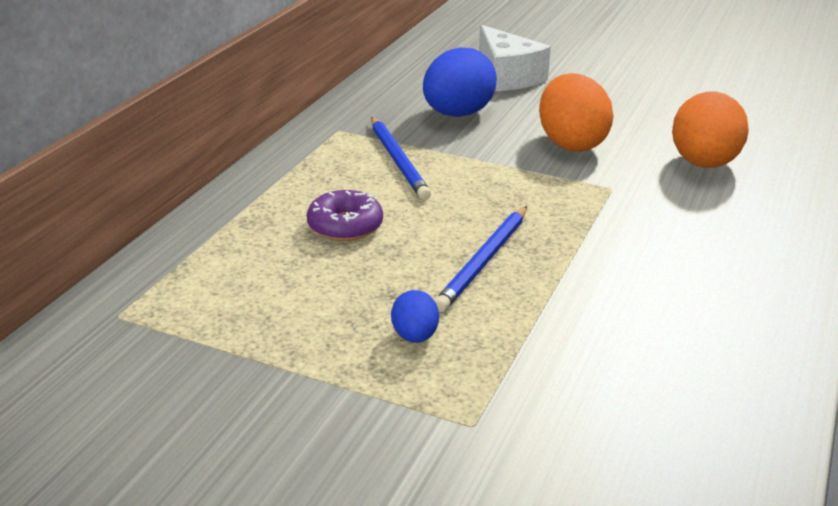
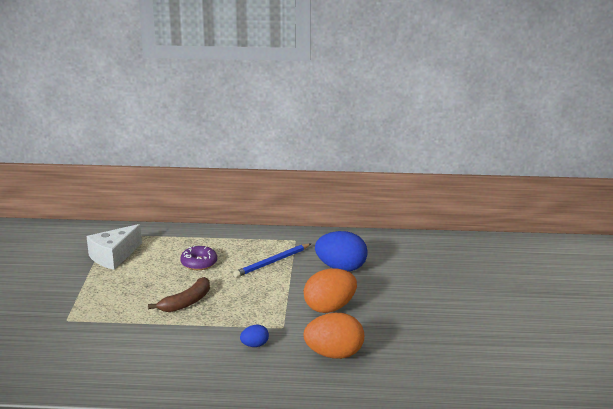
camera: 70 degrees right, 5 degrees down
blue egg [391,290,439,343] -> blue egg moved to [240,324,269,347]
blue pencil [434,206,527,312] -> brown banana [148,277,210,312]
white cheese [479,25,551,91] -> white cheese moved to [87,224,142,270]

